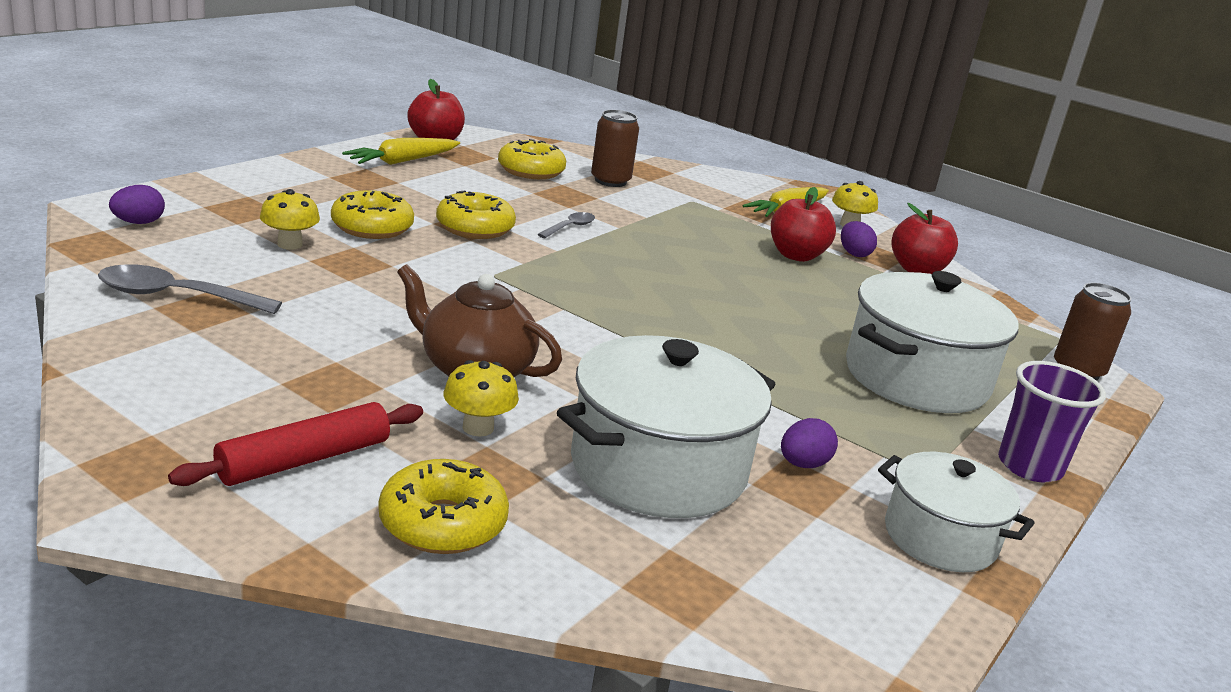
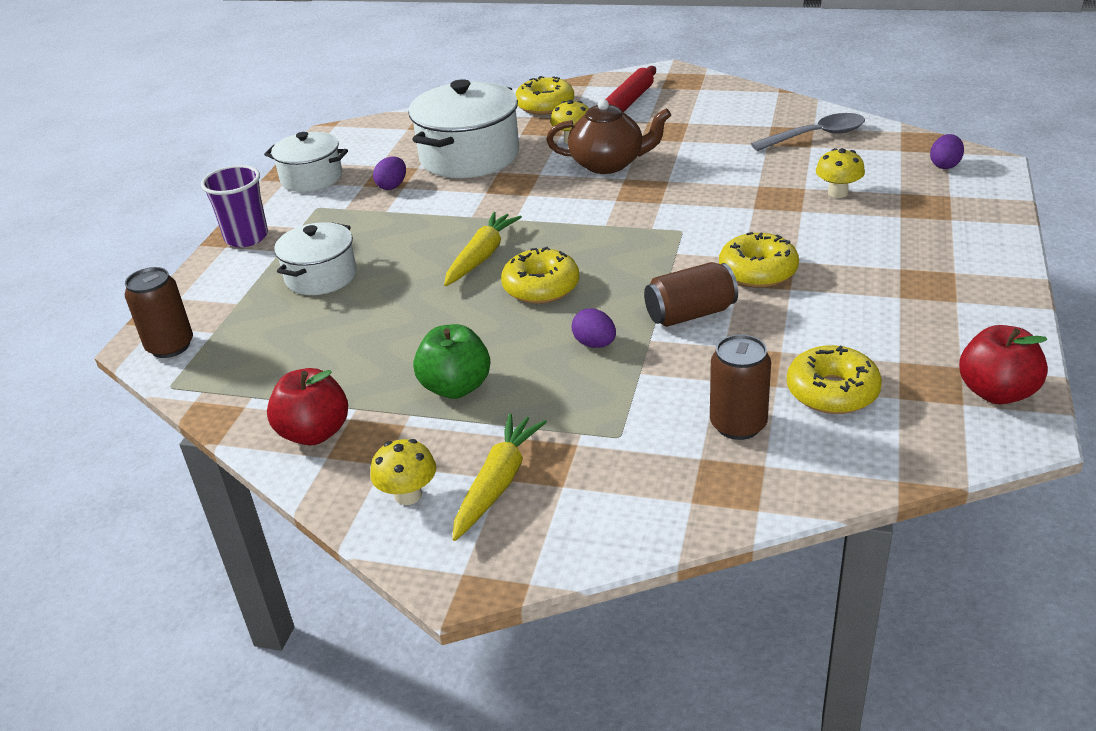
camera: 165 degrees right, 10 degrees up
yellow donut [331,190,414,239] -> yellow donut moved to [501,247,579,304]
yellow carrot [342,138,460,165] -> yellow carrot moved to [444,212,522,286]
grey spoon [537,212,595,238] -> brown can [644,262,738,327]
red apple [771,187,836,262] -> green apple [413,324,490,399]
purple egg [841,221,877,257] -> purple egg moved to [571,308,616,348]
white pot [846,271,1019,413] -> white pot [274,222,357,295], size x0.61

